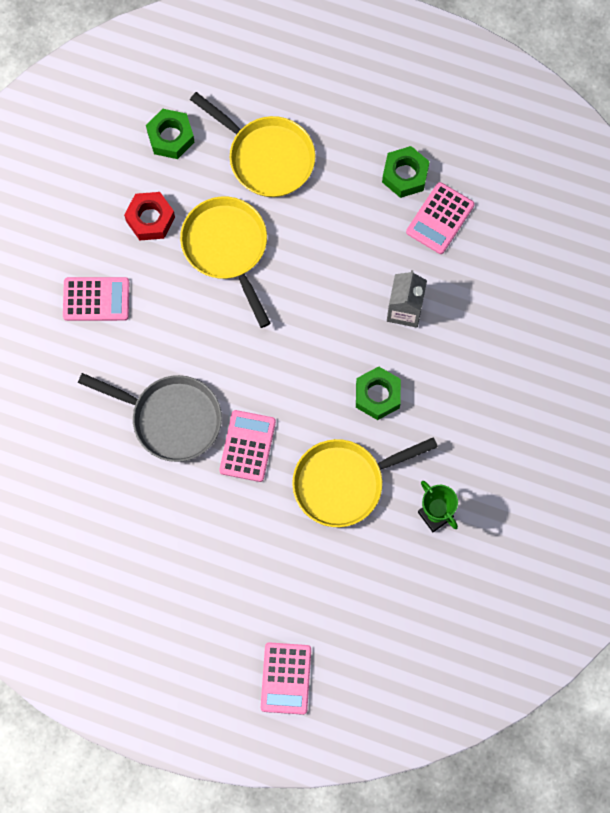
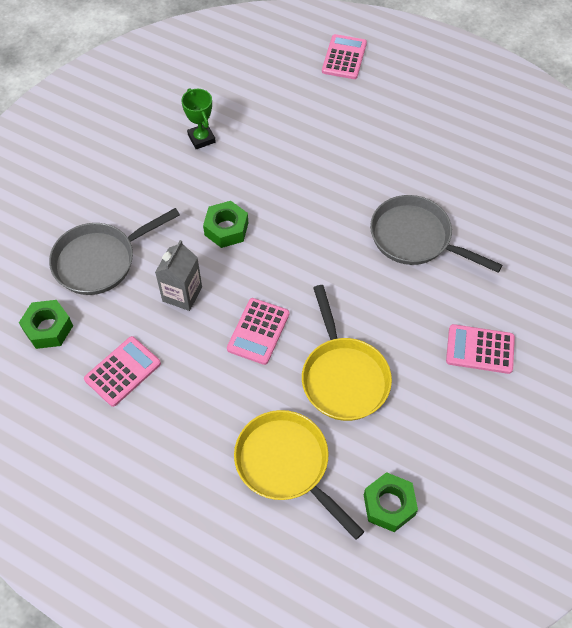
camera: 170 degrees left, 15 degrees down
red nut [124,192,175,240] -> none
pink calculator [219,410,276,482] -> pink calculator moved to [227,298,289,365]
yellow pan [292,437,438,527] -> none
green nut [382,146,430,198] -> green nut moved to [19,300,73,349]
none -> grey pan [49,208,180,295]

